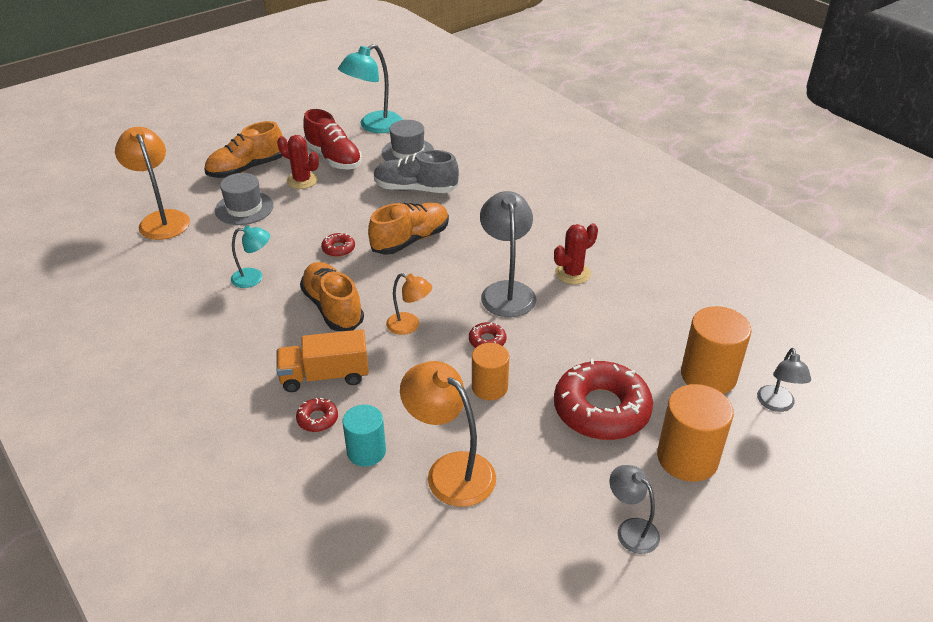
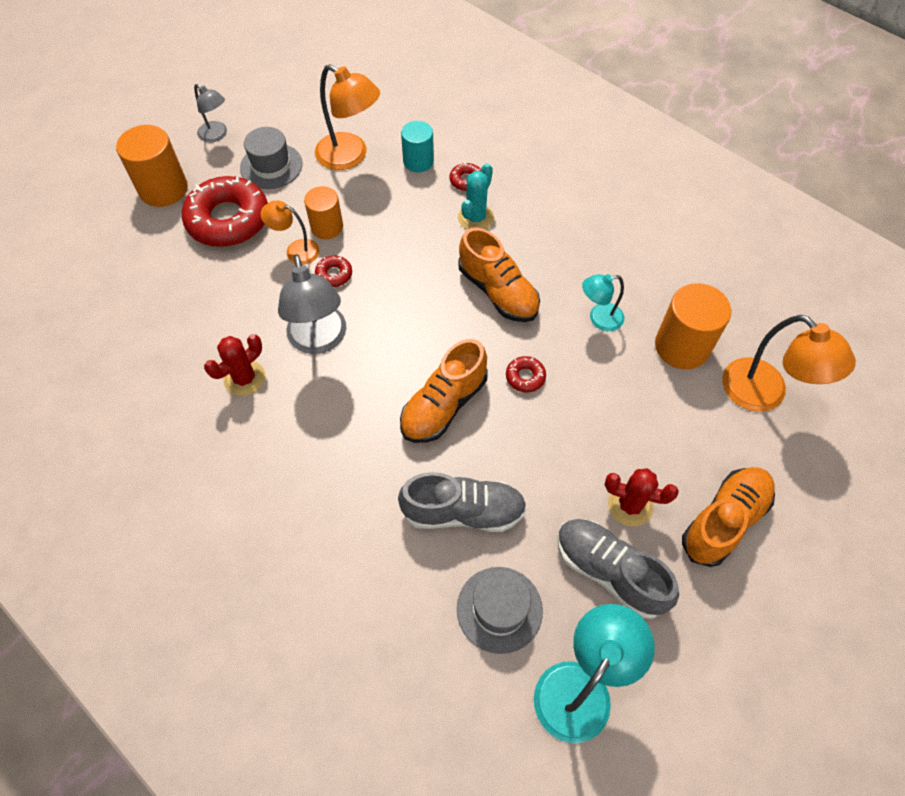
camera: 170 degrees right, 20 degrees up
grey hat [215,173,274,225] -> grey hat moved to [240,127,303,189]
orange truck [276,329,369,392] -> turquoise cactus [458,163,494,230]
red shoe [303,109,362,169] -> grey shoe [557,519,679,619]
orange lamp [386,273,432,335] -> orange lamp moved to [261,200,319,265]
orange cylinder [681,306,752,394] -> orange cylinder moved to [655,283,731,369]
grey lamp [757,348,811,412] -> none

